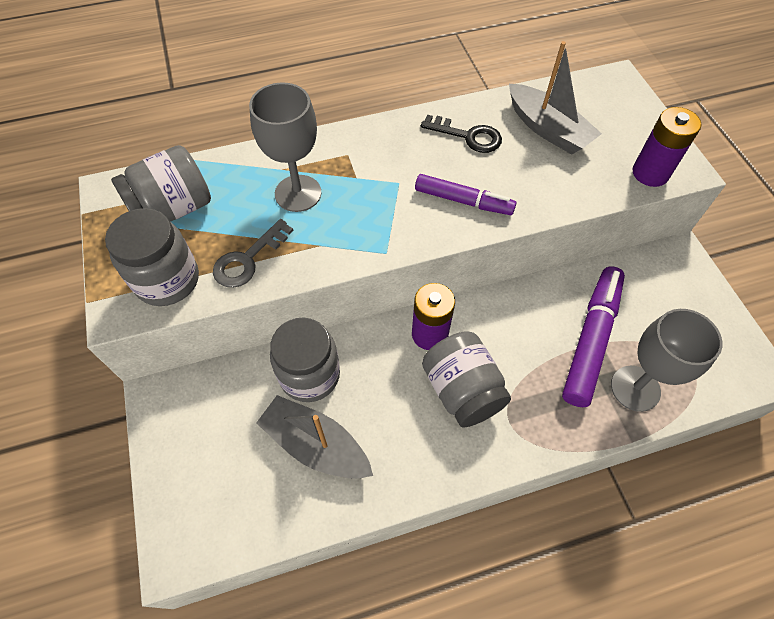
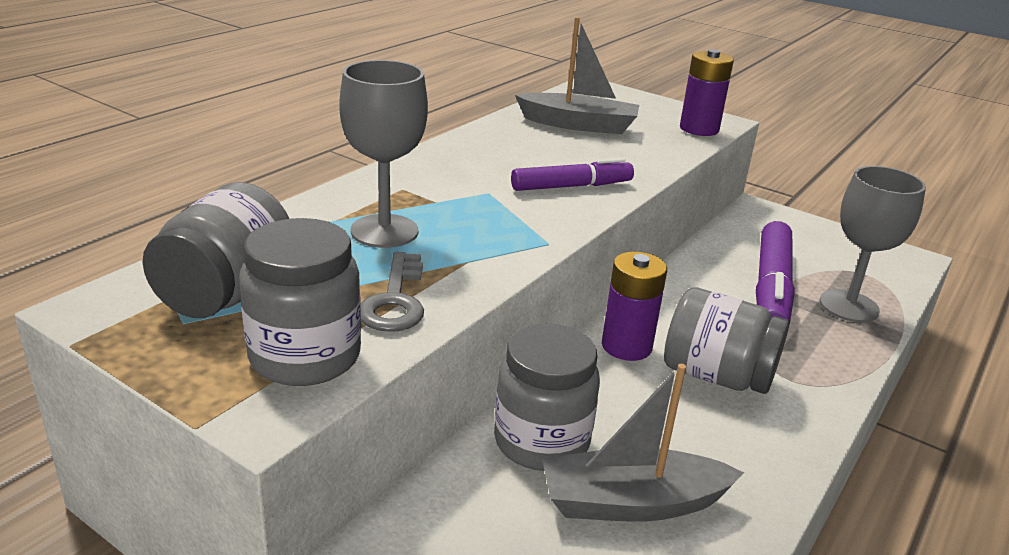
camera: 40 degrees left, 30 degrees down
black key [421,115,502,153] -> none
purple marker [562,266,625,407] -> purple marker turned 150 degrees counterclockwise [756,221,795,325]

